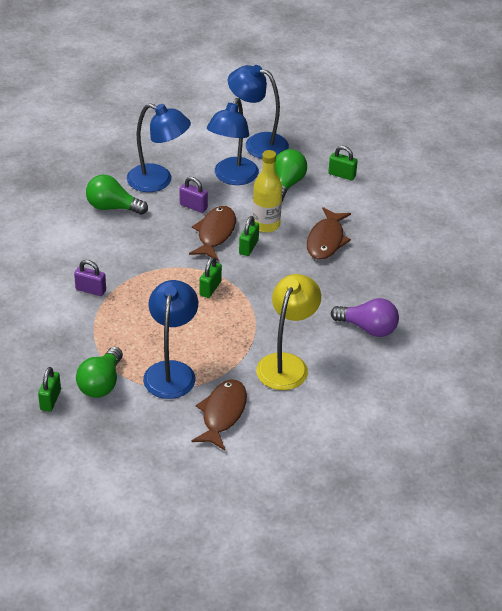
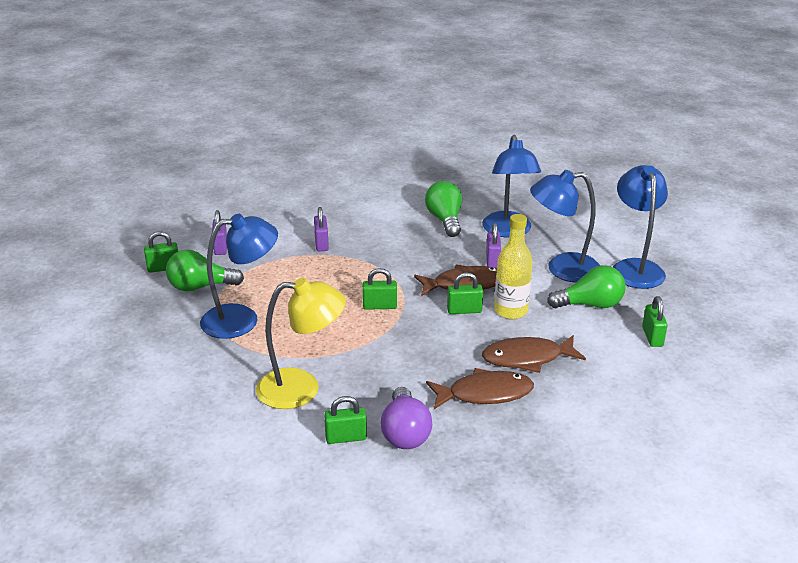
camera: 65 degrees right, 10 degrees down
brown fish [191,380,247,450] -> brown fish moved to [426,368,534,409]
none -> purple padlock [212,210,227,255]
none -> green padlock [324,396,367,444]

